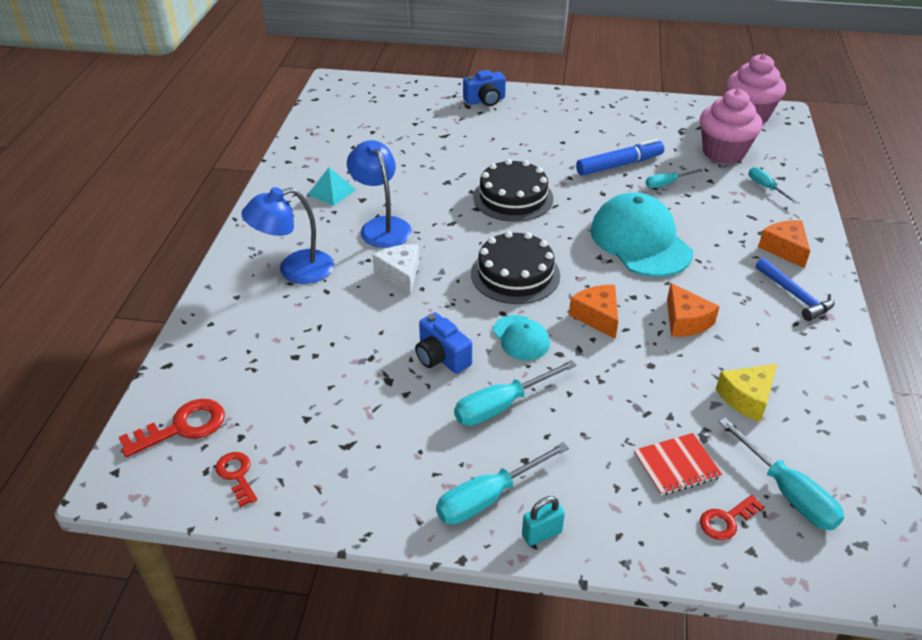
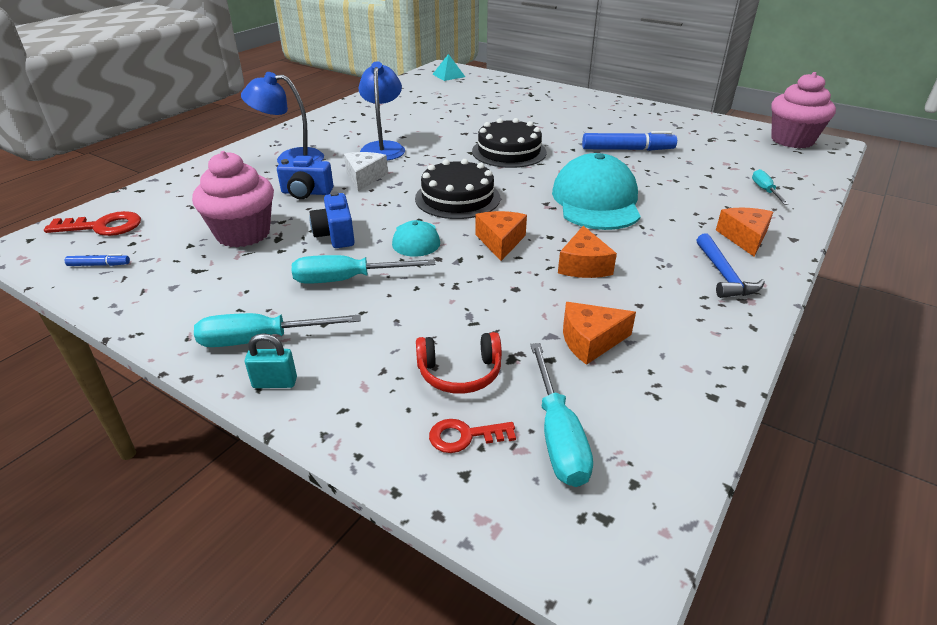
camera: 25 degrees right, 5 degrees down
red key [216,452,257,507] -> blue marker [65,254,130,266]
turquoise pyramid [308,167,356,206] -> turquoise pyramid moved to [432,54,465,81]
blue camera [463,70,506,106] -> blue camera moved to [277,156,333,199]
red notebook [634,433,722,496] -> red headphones [416,332,502,394]
turquoise screwdriver [646,169,703,188] -> none
pink cupcake [700,89,763,164] -> pink cupcake moved to [192,151,274,247]
yellow cheese [716,364,777,422] -> orange cheese [563,302,636,365]

